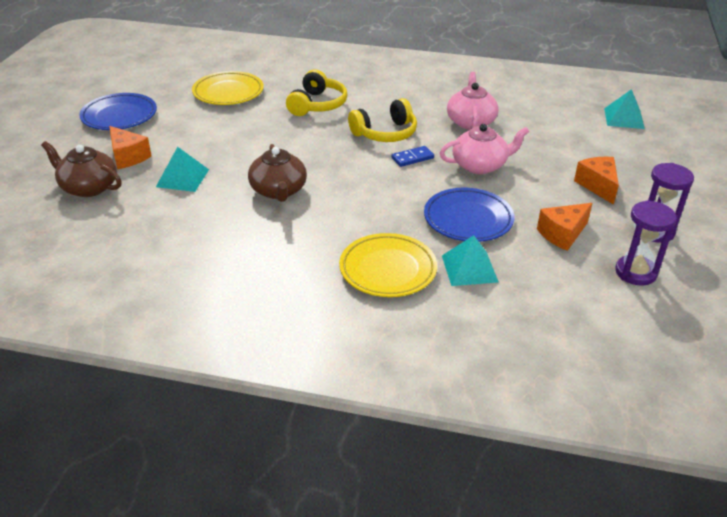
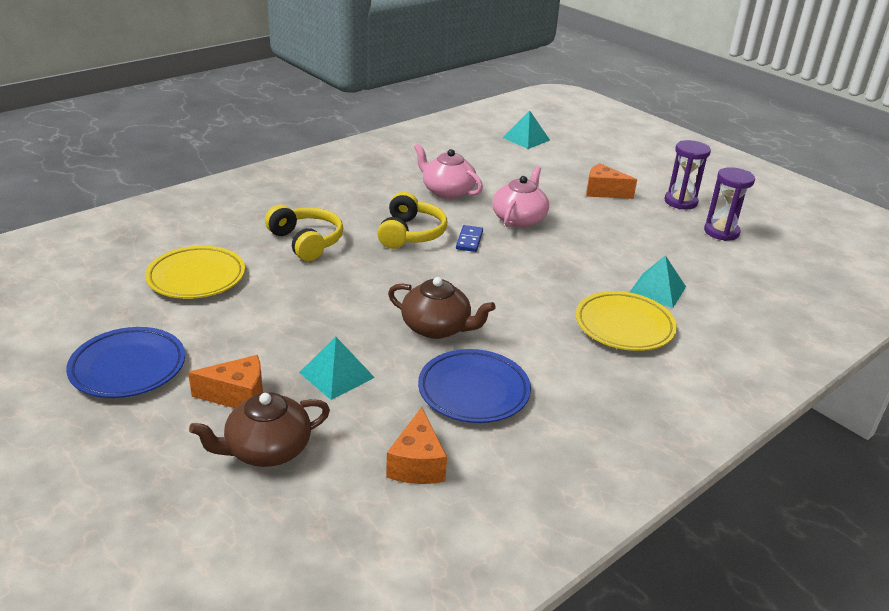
camera: 55 degrees left, 5 degrees down
blue plate [424,188,515,242] -> blue plate moved to [418,349,531,423]
orange cheese [537,203,592,251] -> orange cheese moved to [386,407,447,484]

